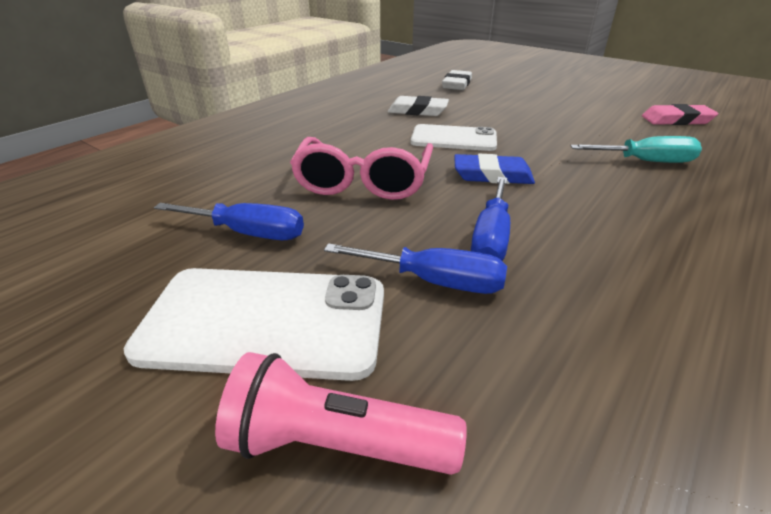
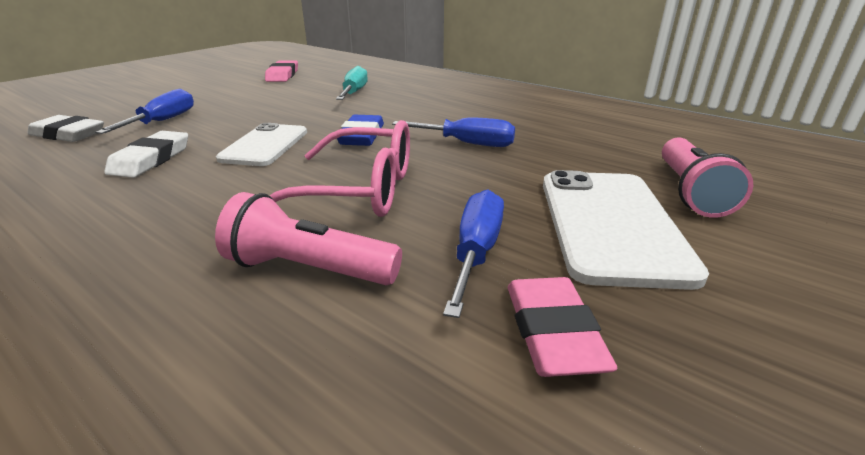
camera: 90 degrees left, 5 degrees down
blue screwdriver [324,243,507,294] -> blue screwdriver moved to [95,89,194,134]
none -> pink flashlight [215,192,402,285]
none -> pink eraser [508,277,618,377]

